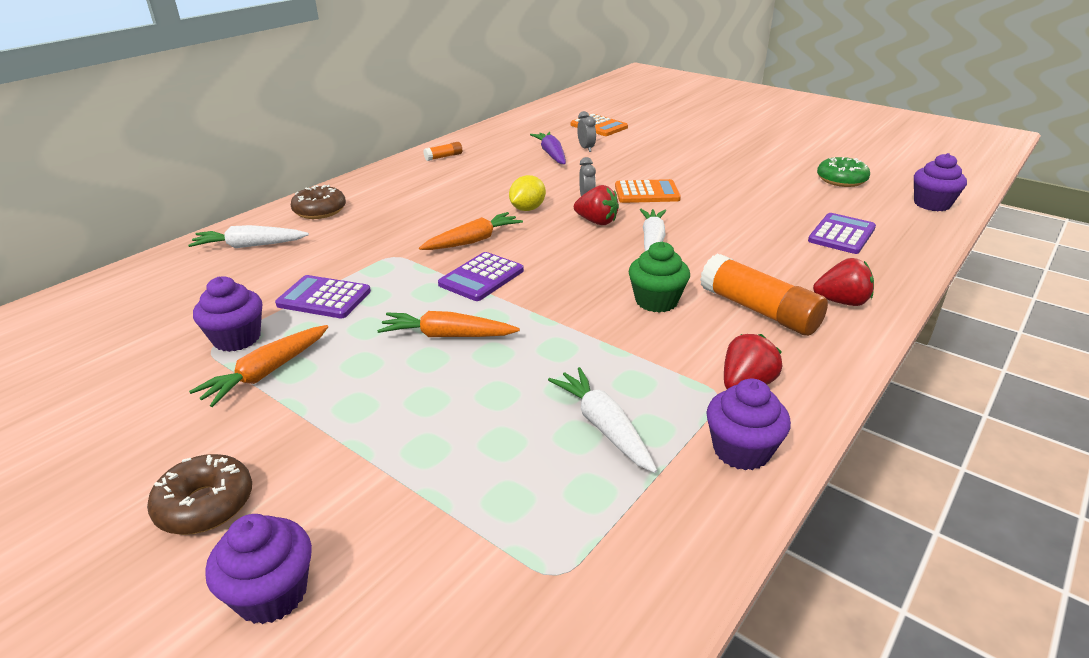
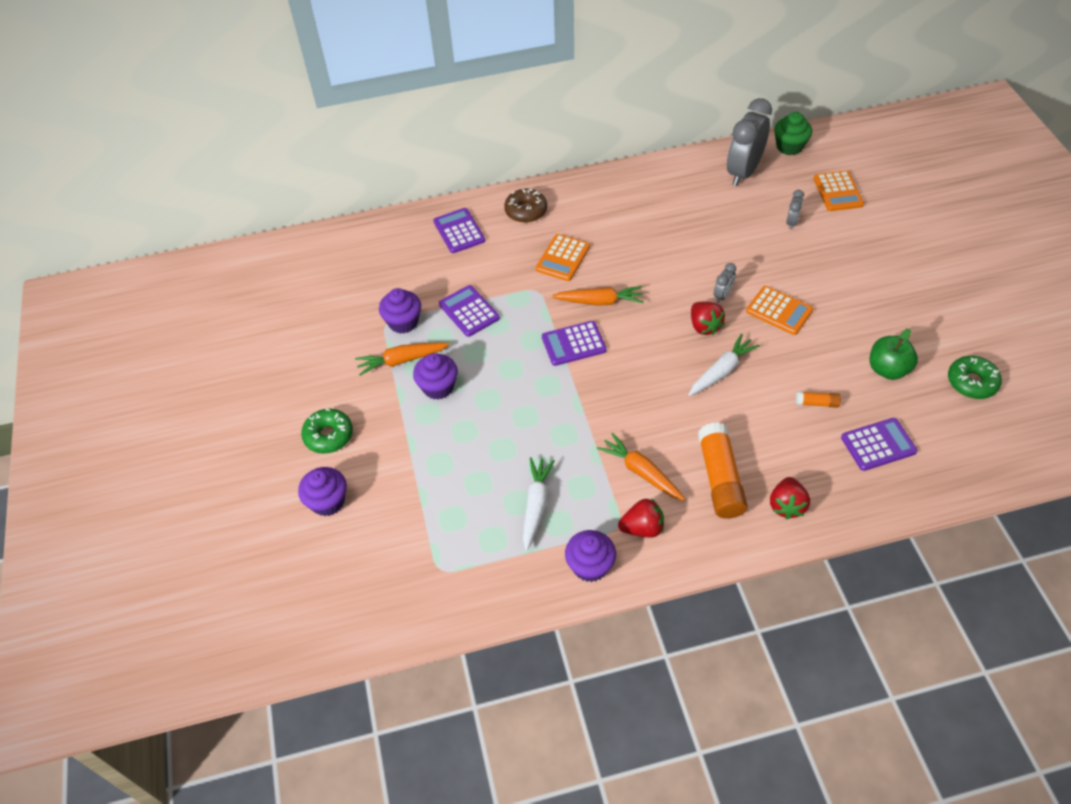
camera: 40 degrees right, 20 degrees up
brown donut [147,454,252,535] -> green donut [301,409,353,454]
white carrot [188,225,309,248] -> purple calculator [433,208,485,253]
orange carrot [377,311,520,337] -> orange carrot moved to [597,433,685,501]
orange glue stick [424,142,462,161] -> orange glue stick moved to [796,391,841,408]
yellow lemon [509,175,546,211] -> none
purple carrot [530,132,566,164] -> none
green cupcake [629,242,690,313] -> green cupcake moved to [774,112,812,155]
red strawberry [813,258,874,306] -> red strawberry turned 60 degrees clockwise [770,477,810,519]
purple cupcake [914,153,967,211] -> purple cupcake moved to [413,353,458,400]
none -> orange calculator [536,234,590,281]
none -> grey clock [727,98,772,186]
none -> green apple [869,329,918,380]

